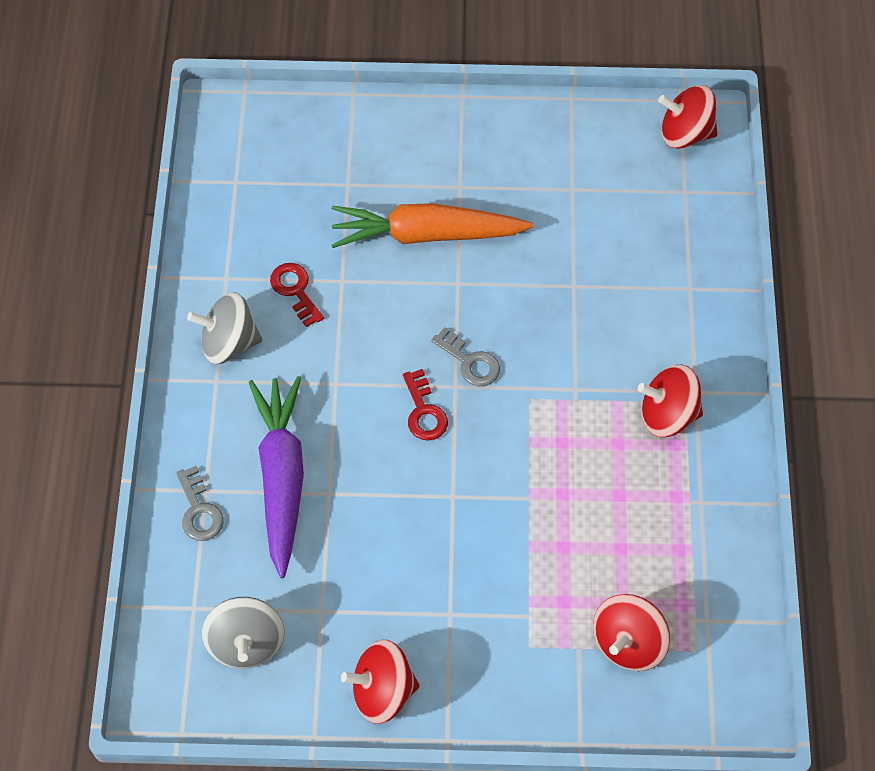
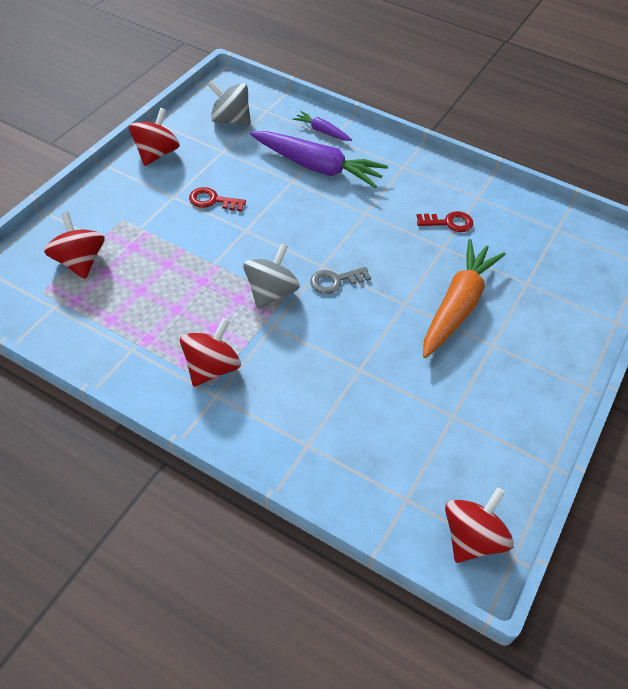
camera: 115 degrees right, 10 degrees down
grey key [176,466,224,541] -> purple carrot [293,111,352,141]
grey spinning top [187,292,262,364] -> grey spinning top moved to [243,243,300,309]
red key [403,369,448,441] -> red key moved to [189,187,246,211]

